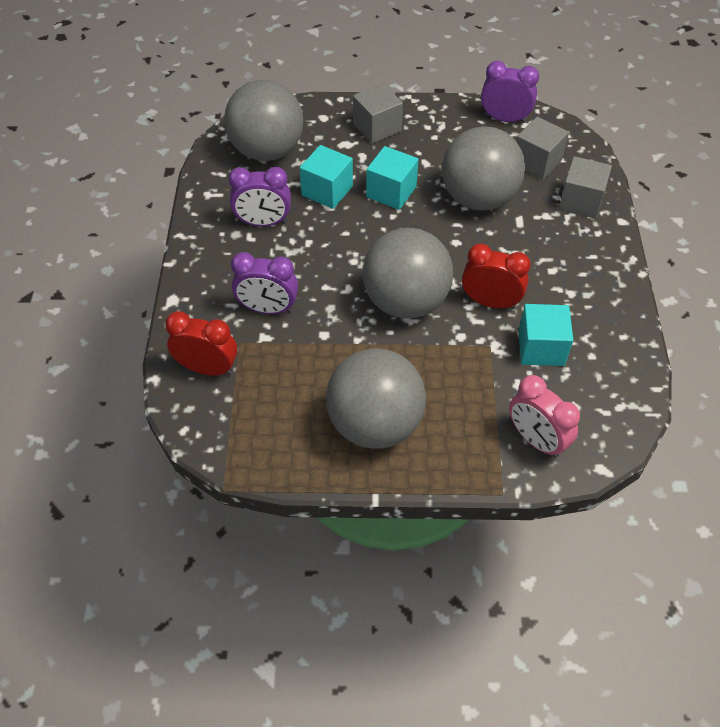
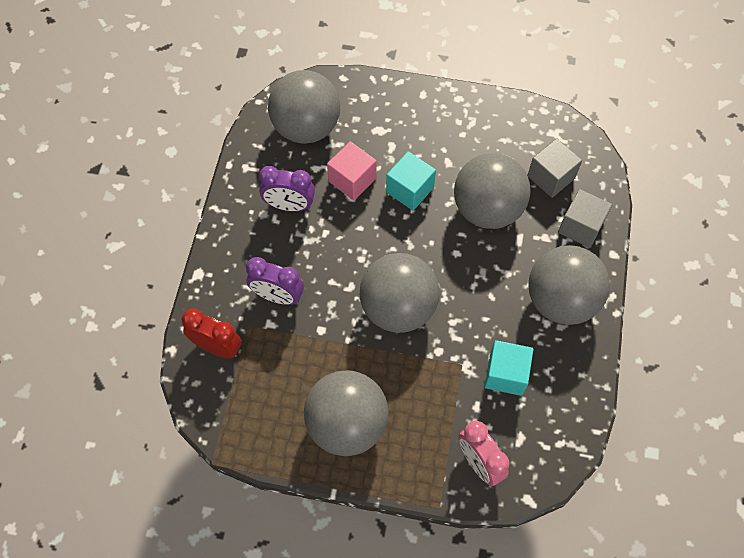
camera: 10 degrees right, 10 degrees up
turquoise cube [300,145,353,209] -> pink cube [327,141,377,201]
grey cube [353,83,403,144] -> none
red clock [462,243,531,309] -> none
purple clock [481,61,539,123] -> none
none -> grey ball [528,245,610,325]

